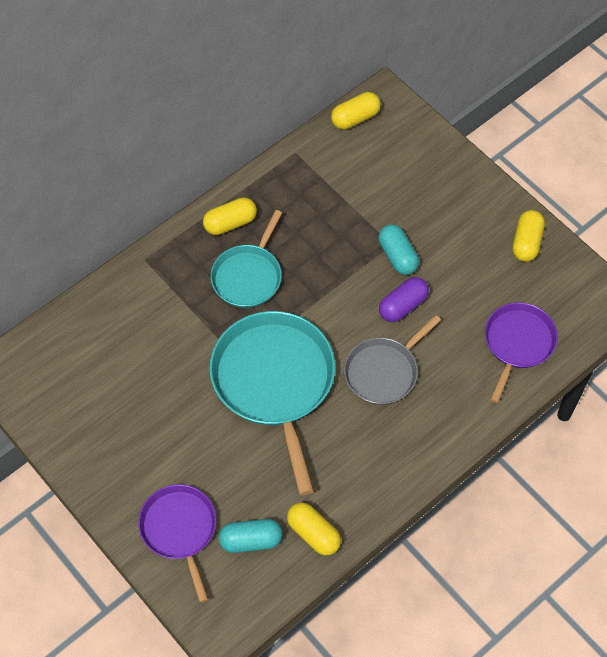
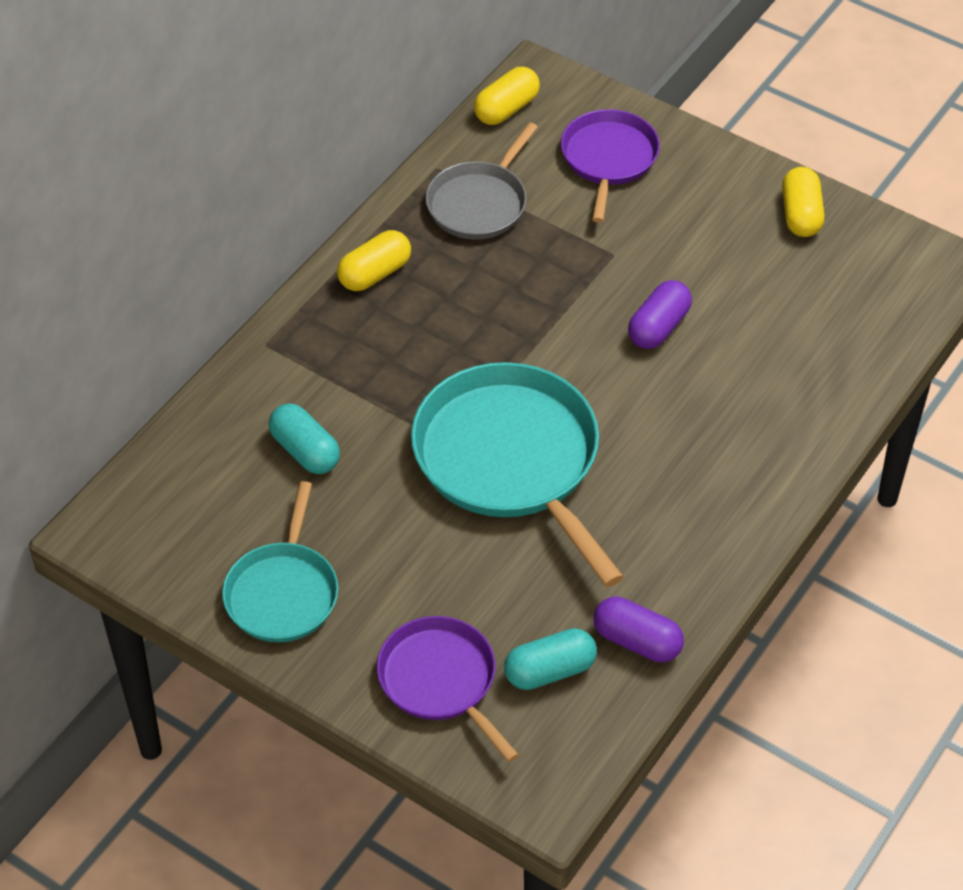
camera: 15 degrees left, 10 degrees down
turquoise pan [211,210,282,308] -> turquoise pan moved to [222,481,338,642]
yellow capsule [287,503,341,555] -> purple capsule [594,597,684,662]
grey pan [344,315,441,405] -> grey pan moved to [426,122,538,240]
turquoise capsule [378,224,419,275] -> turquoise capsule moved to [269,403,340,474]
purple pan [485,302,558,403] -> purple pan moved to [561,109,660,223]

